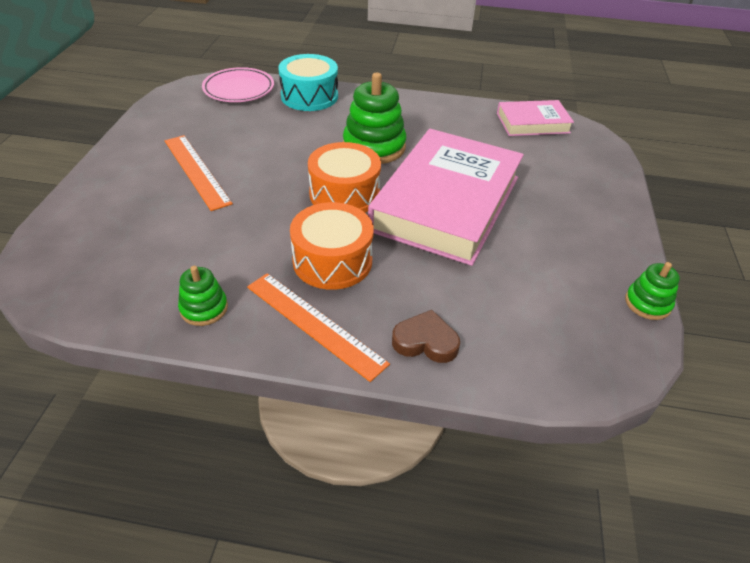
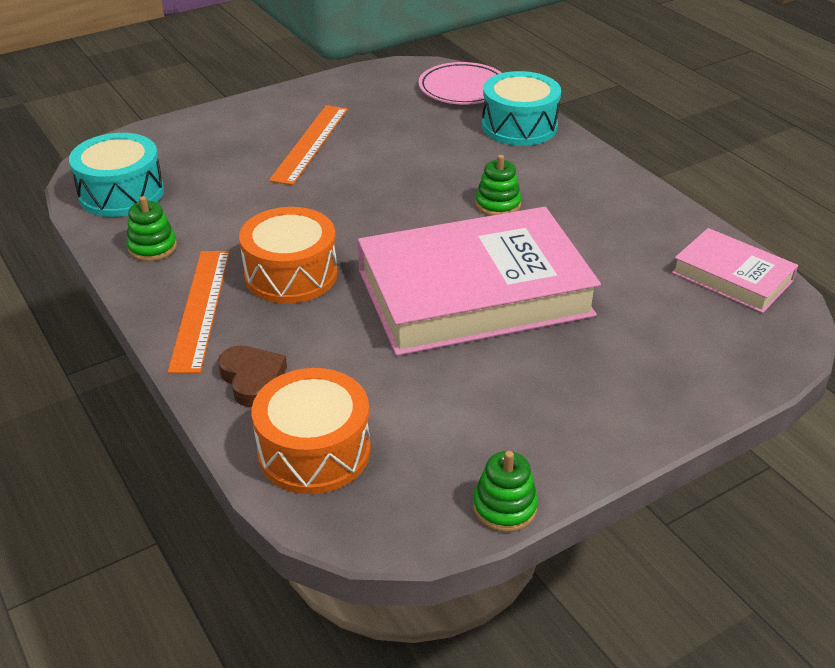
camera: 50 degrees right, 5 degrees down
orange drum [308,142,381,212] -> orange drum moved to [252,368,371,494]
green stacking toy [343,73,406,164] -> green stacking toy [475,155,522,216], size x0.55
none -> turquoise drum [69,133,164,217]

